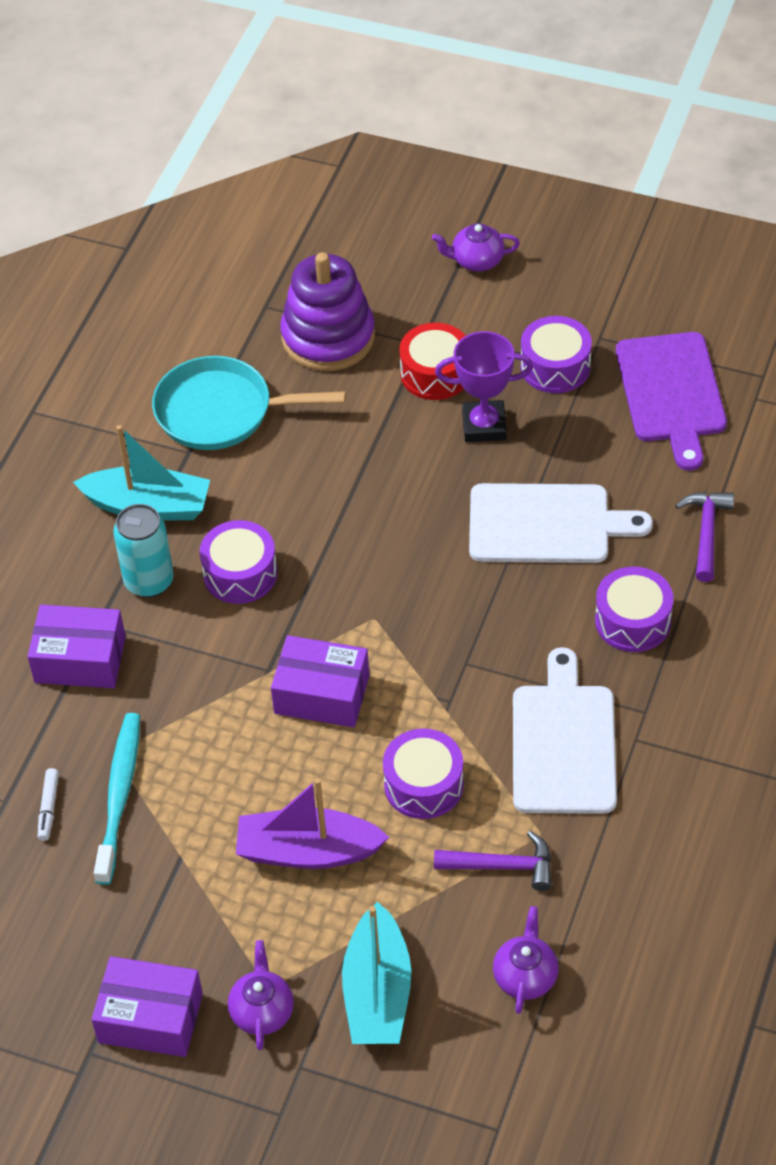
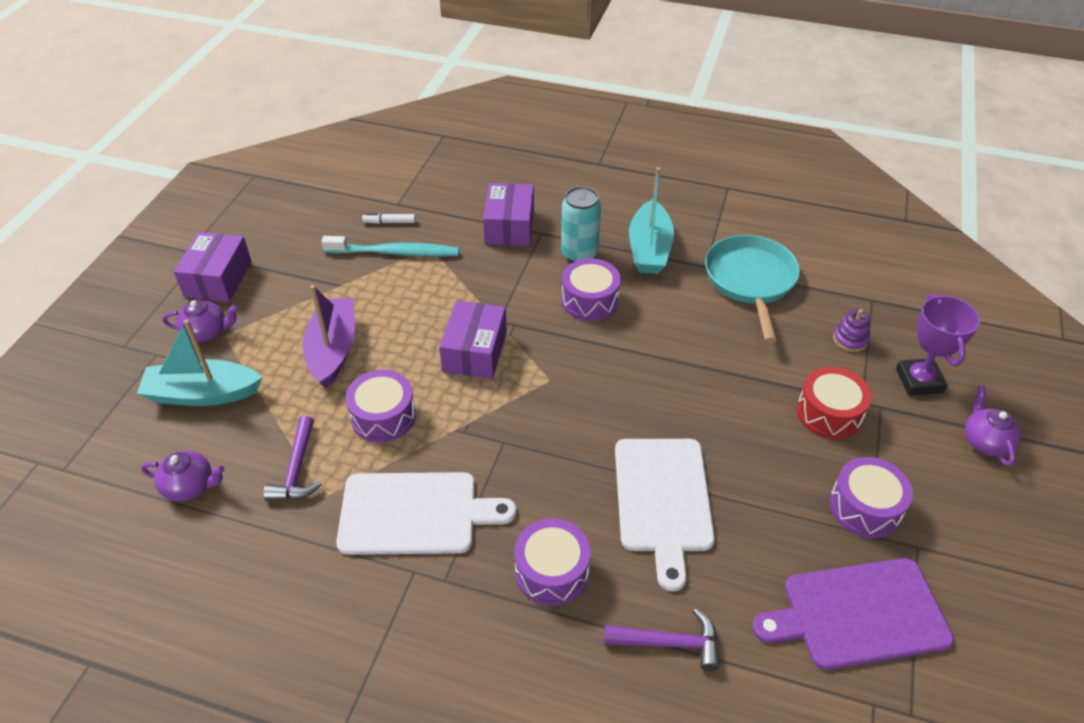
camera: 85 degrees right, 5 degrees down
purple stacking toy [280,252,375,371] -> purple stacking toy [833,309,870,352], size x0.42
purple trophy [435,331,533,442] -> purple trophy moved to [896,293,980,396]

